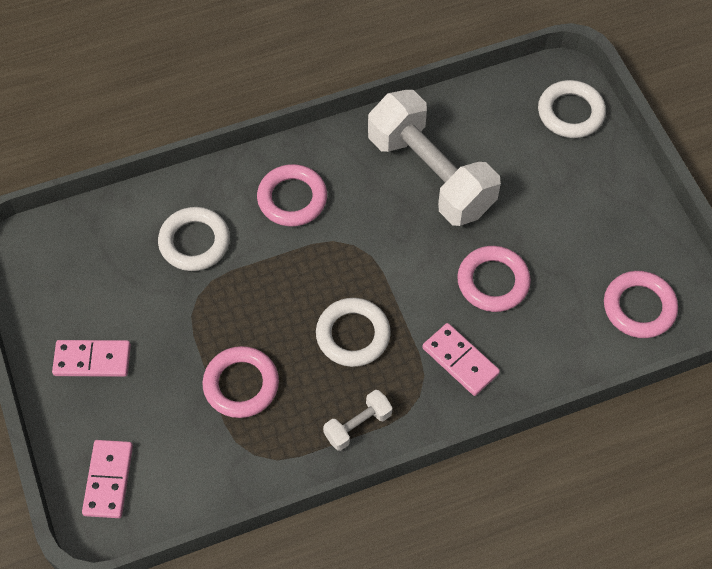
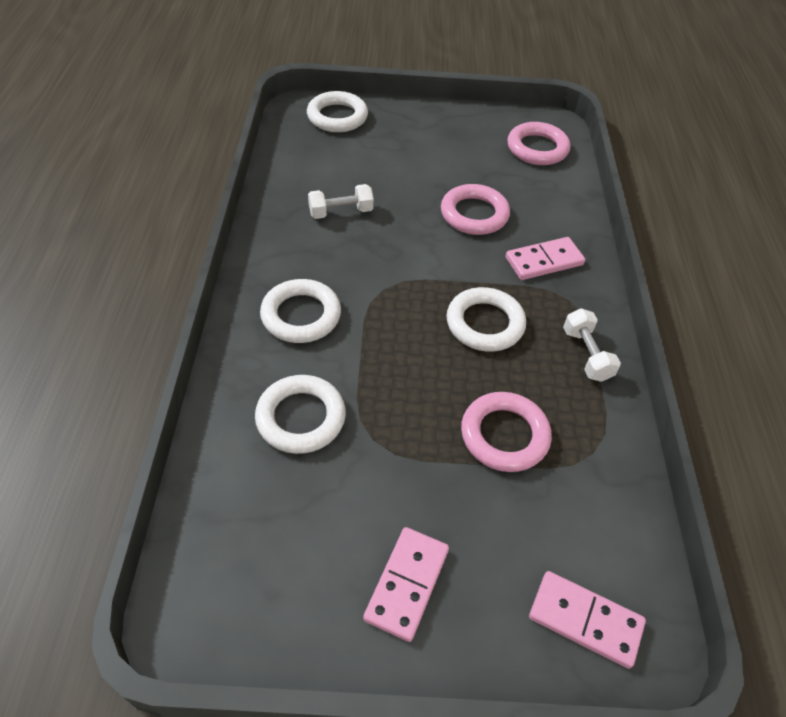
camera: 70 degrees left, 10 degrees down
pink ring [257,164,327,226] -> white ring [260,279,341,343]
white dumbbell [368,90,501,226] -> white dumbbell [308,184,374,219], size x0.43

